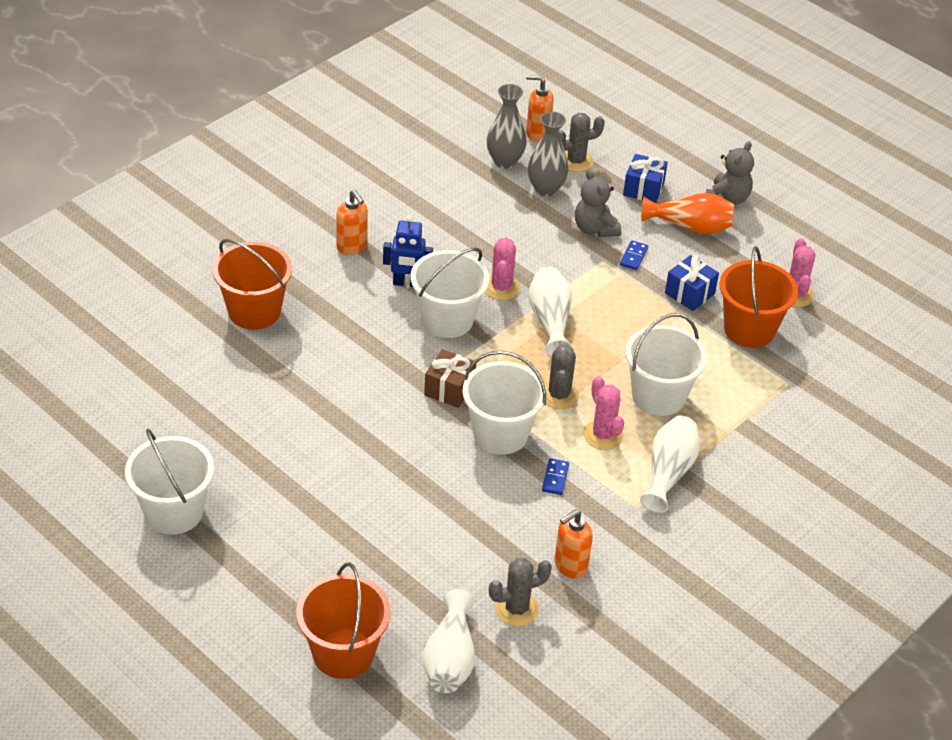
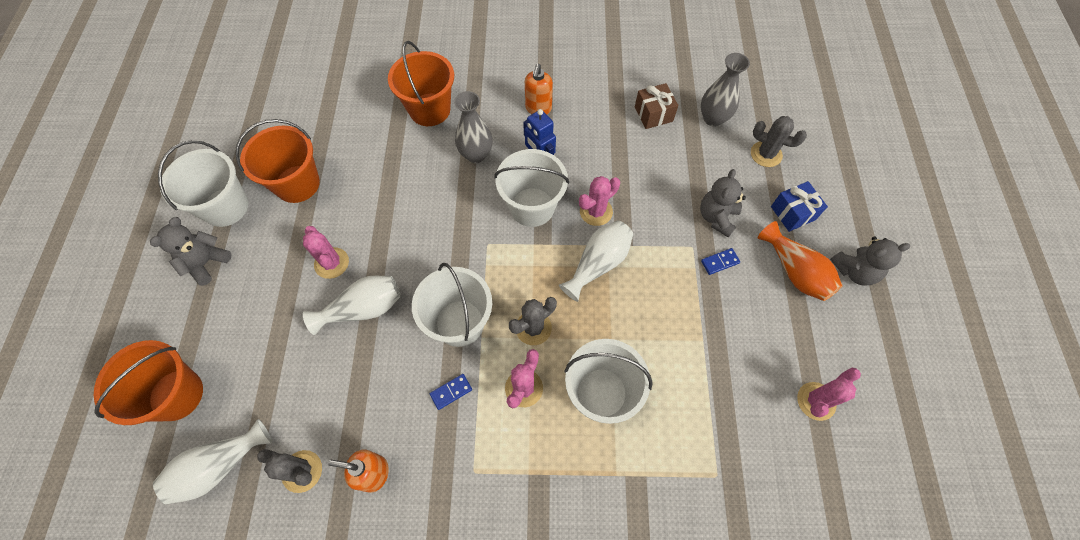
camera: 50 degrees right, 20 degrees up
brown gift [424,349,476,408] -> brown gift moved to [635,83,678,129]
orange soap dispenser [526,75,554,142] -> none
grey vase [528,112,568,197] -> grey vase moved to [454,91,493,163]
white vase [640,416,700,513] -> white vase moved to [303,276,401,335]
blue gift [665,255,719,311] -> none
orange bucket [720,246,798,348] -> orange bucket moved to [235,119,320,203]
none -> grey teddy bear [150,217,232,286]
none -> pink cactus [303,226,349,279]

